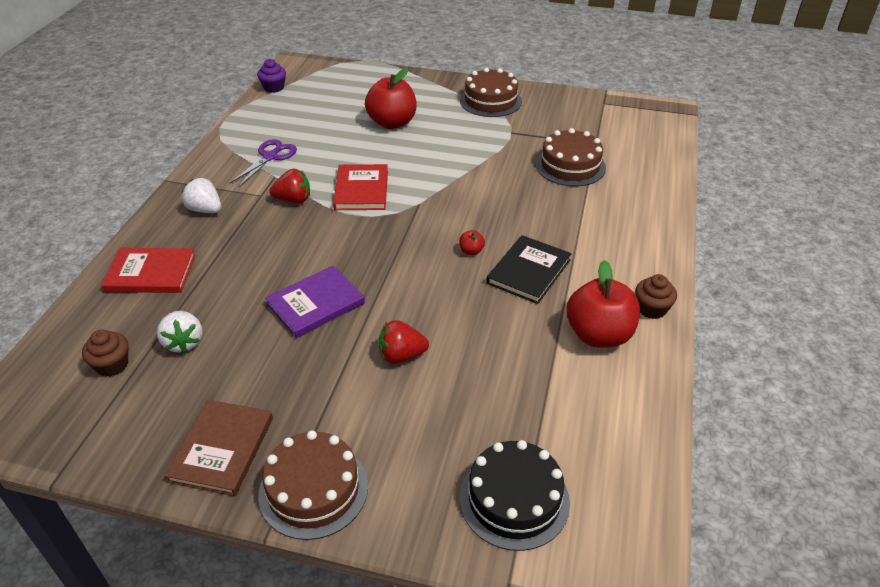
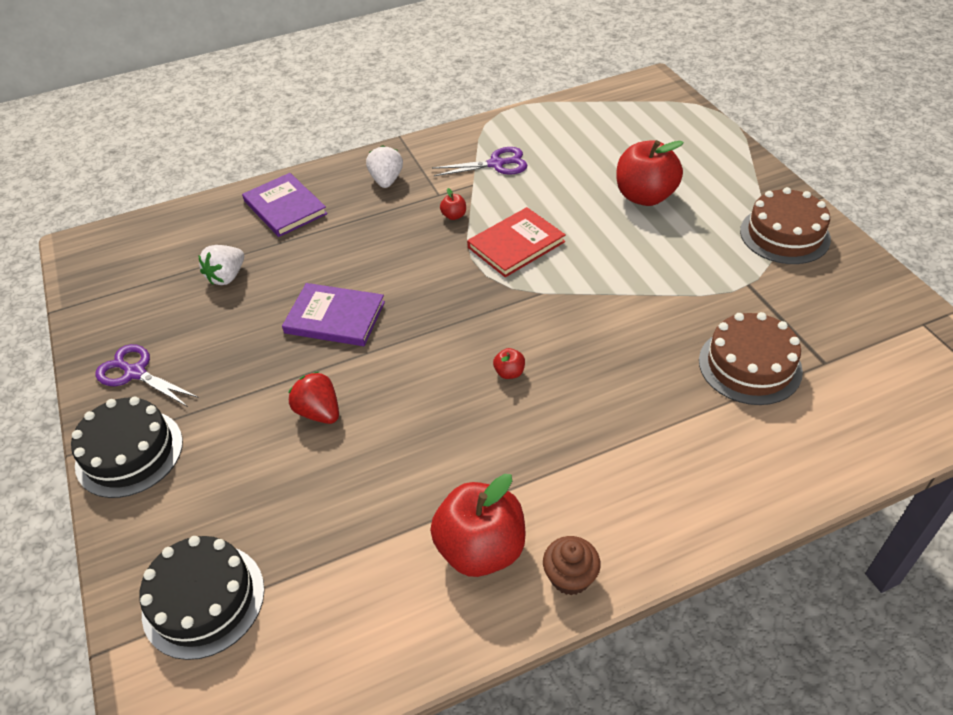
camera: 55 degrees right, 5 degrees up
brown cupcake [82,330,129,377] -> none
red book [101,248,195,293] -> purple book [242,173,328,237]
brown book [164,400,273,496] -> purple scissors [95,344,199,407]
purple cupcake [257,59,286,93] -> none
brown cake [258,430,368,540] -> black cake [71,397,183,498]
red strawberry [270,169,310,203] -> red apple [440,188,466,220]
black book [486,235,572,304] -> none

